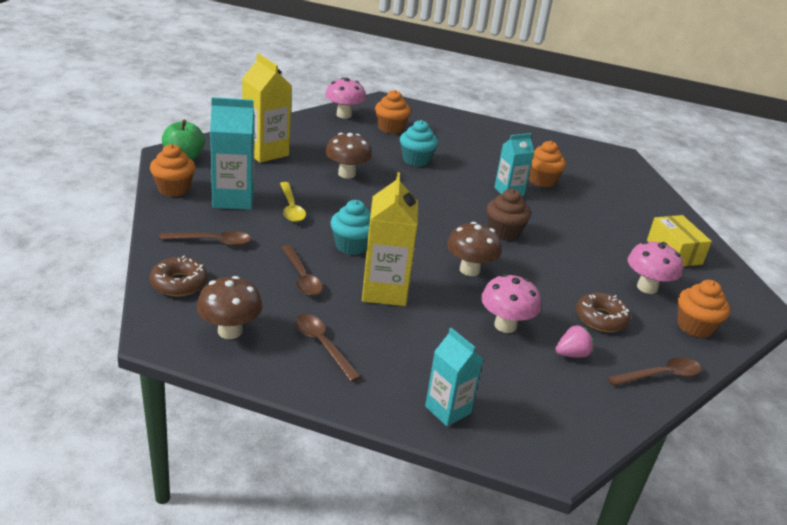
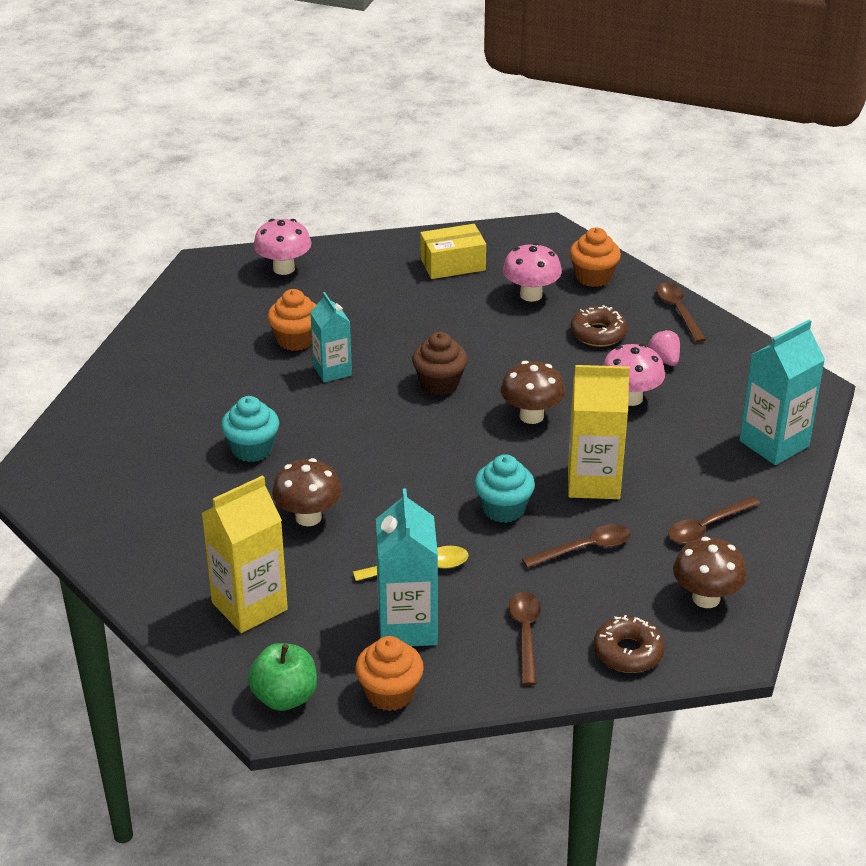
camera: 85 degrees left, 5 degrees up
pink mushroom [325,78,366,119] -> pink mushroom moved to [253,219,311,275]
orange cupcake [375,90,411,134] -> none
turquoise carton [425,328,483,426] -> turquoise carton [739,320,825,465], size x1.56

